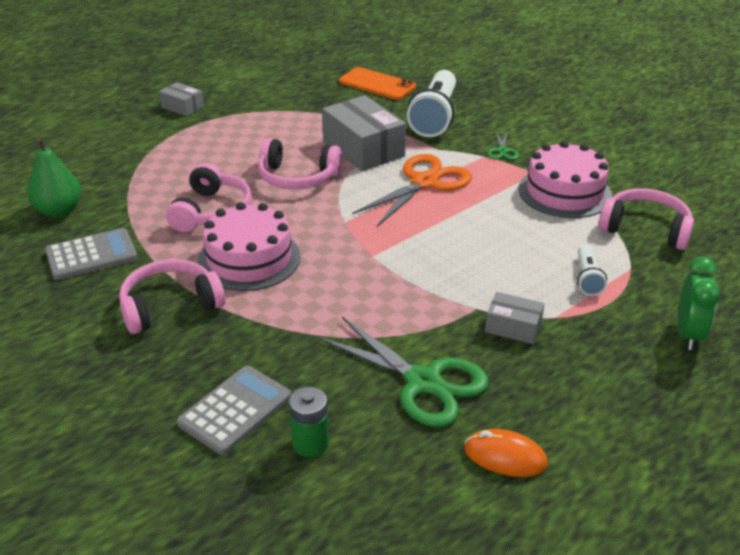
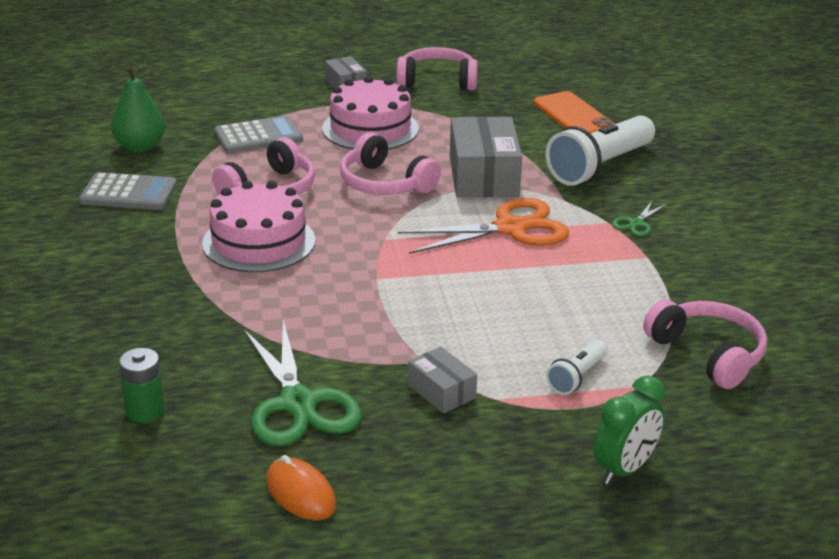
camera: 30 degrees right, 5 degrees down
pink headphones [119,259,225,334] -> pink headphones moved to [396,47,478,90]
grey calculator [177,366,291,455] -> grey calculator moved to [214,115,303,154]
pink cake [518,141,612,218] -> pink cake moved to [322,76,419,150]

